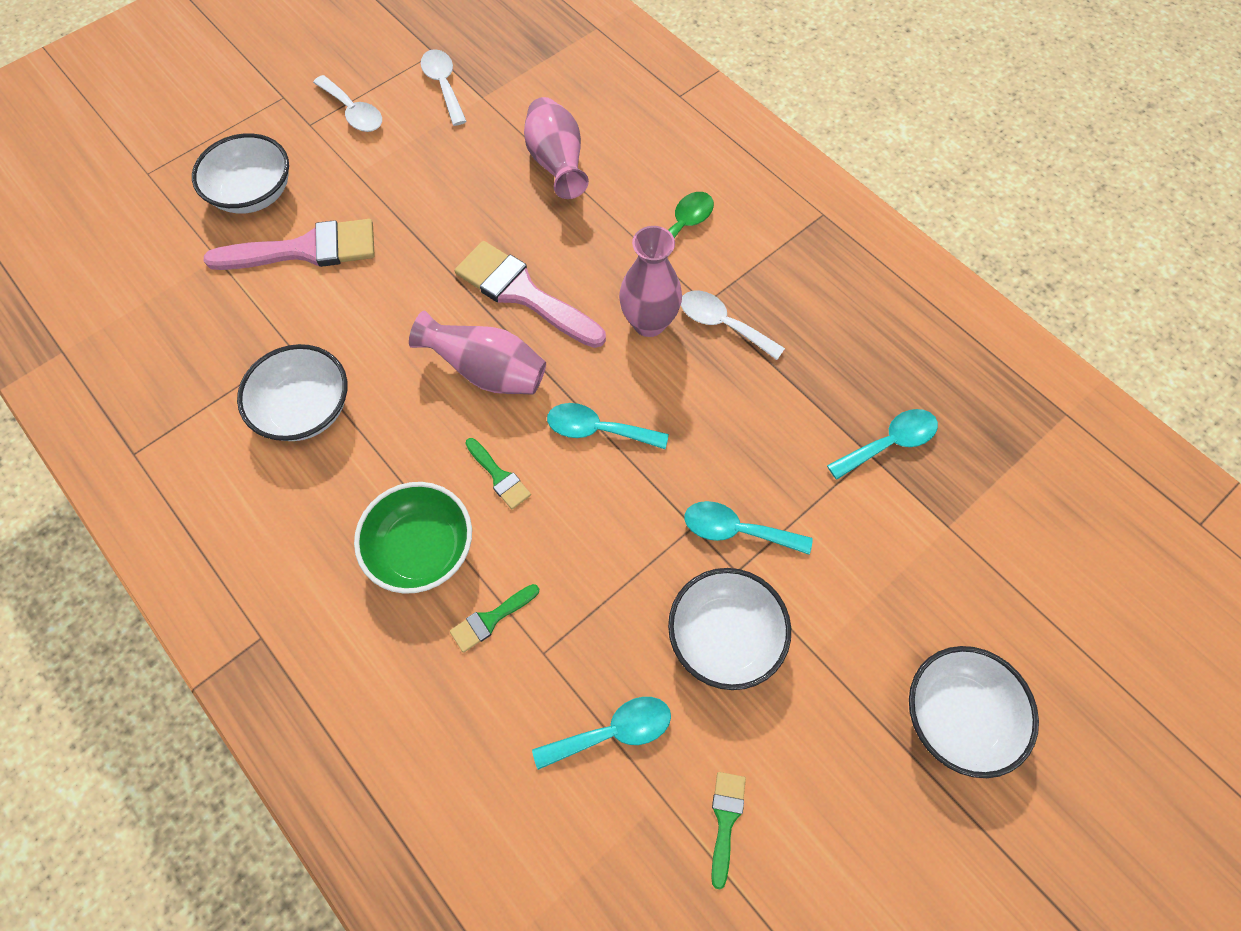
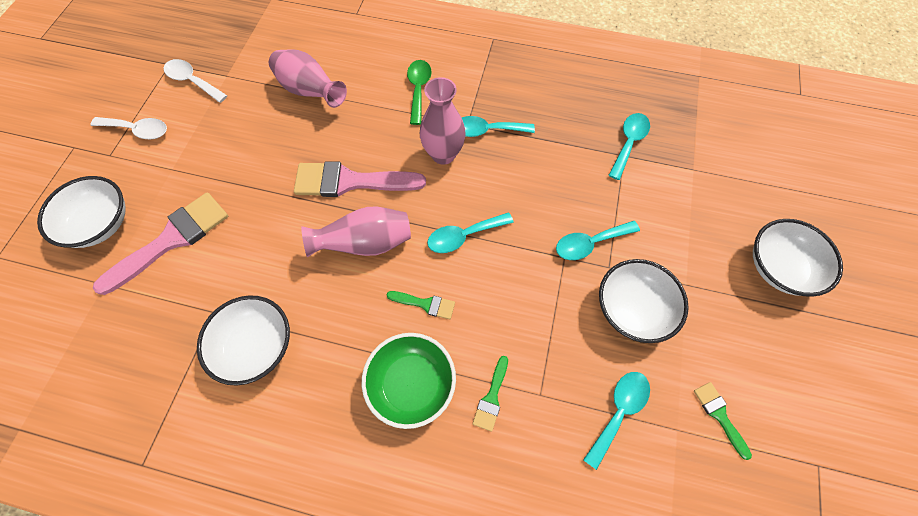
camera: 35 degrees left, 0 degrees up
white spoon [681,290,785,360] -> turquoise spoon [462,116,535,137]

